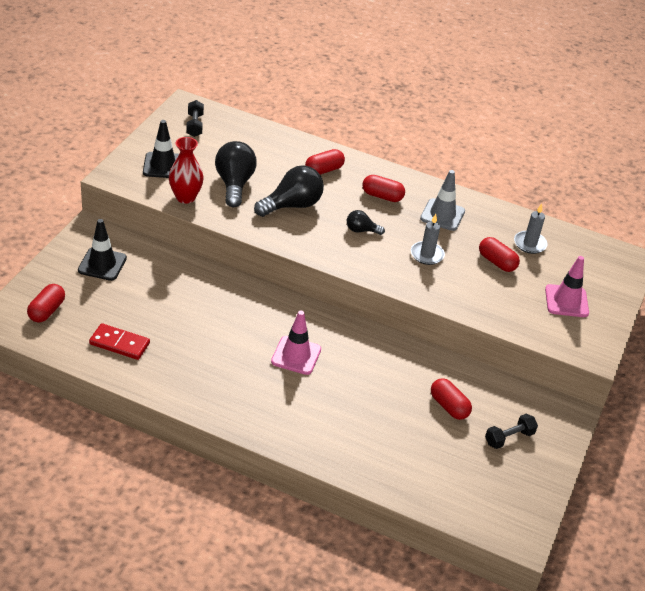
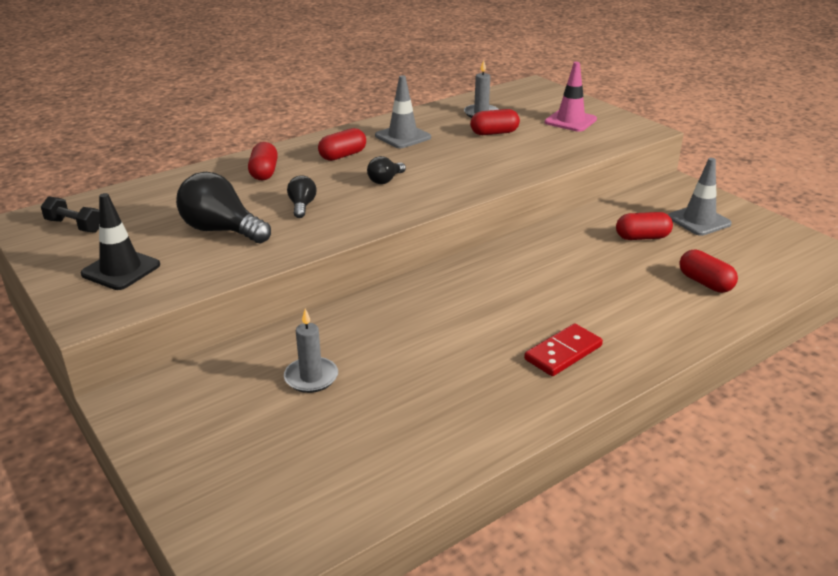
camera: 55 degrees left, 10 degrees down
red capsule [27,284,65,322] -> red capsule moved to [679,250,738,293]
black traffic cone [78,219,127,281] -> none
red domino [89,323,150,360] -> red domino moved to [524,323,603,376]
red vase [169,137,204,204] -> none
black light bulb [254,165,324,217] -> black light bulb [287,175,316,218], size x0.52
pink traffic cone [271,311,321,375] -> none
grey candle [411,214,445,265] -> grey candle moved to [284,309,338,393]
black dumbbell [485,414,538,449] -> grey traffic cone [668,158,732,236]

